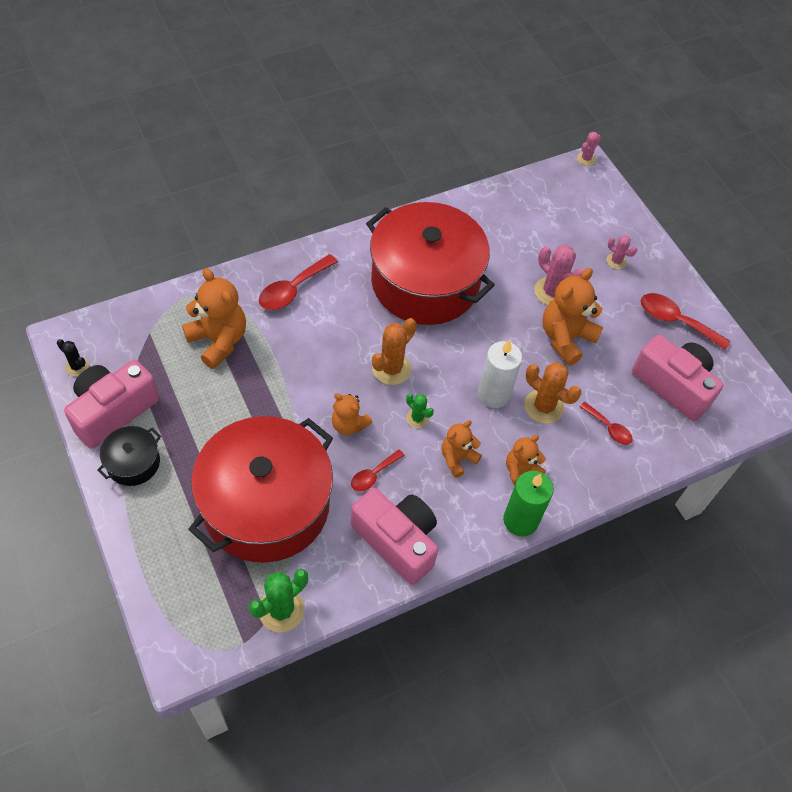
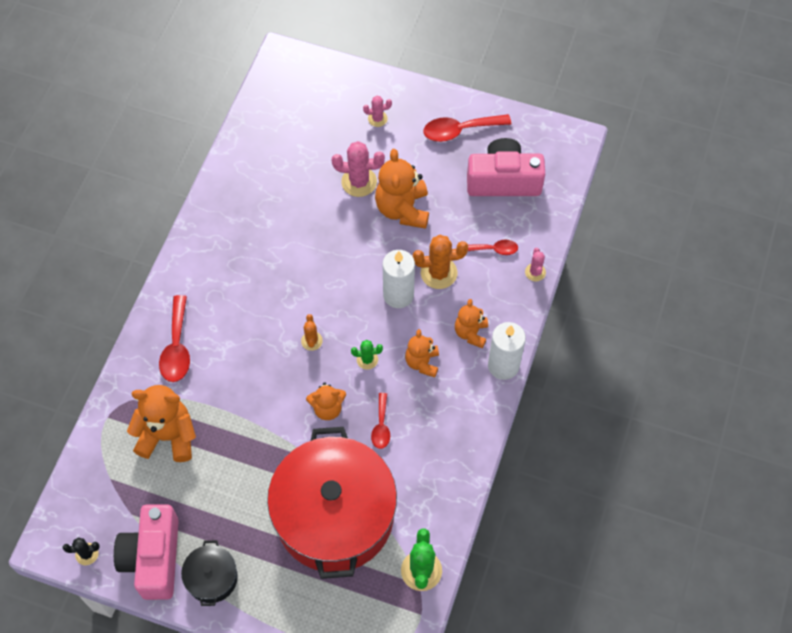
camera: 40 degrees left, 5 degrees up
pink camera [351,488,438,585] -> none
red pot [366,202,495,325] -> none
orange cactus [372,318,417,385] -> orange cactus [301,314,323,351], size x0.57
green candle [503,471,553,536] -> white candle [488,322,526,380]
pink cactus [577,132,601,166] -> pink cactus moved to [525,248,546,281]

